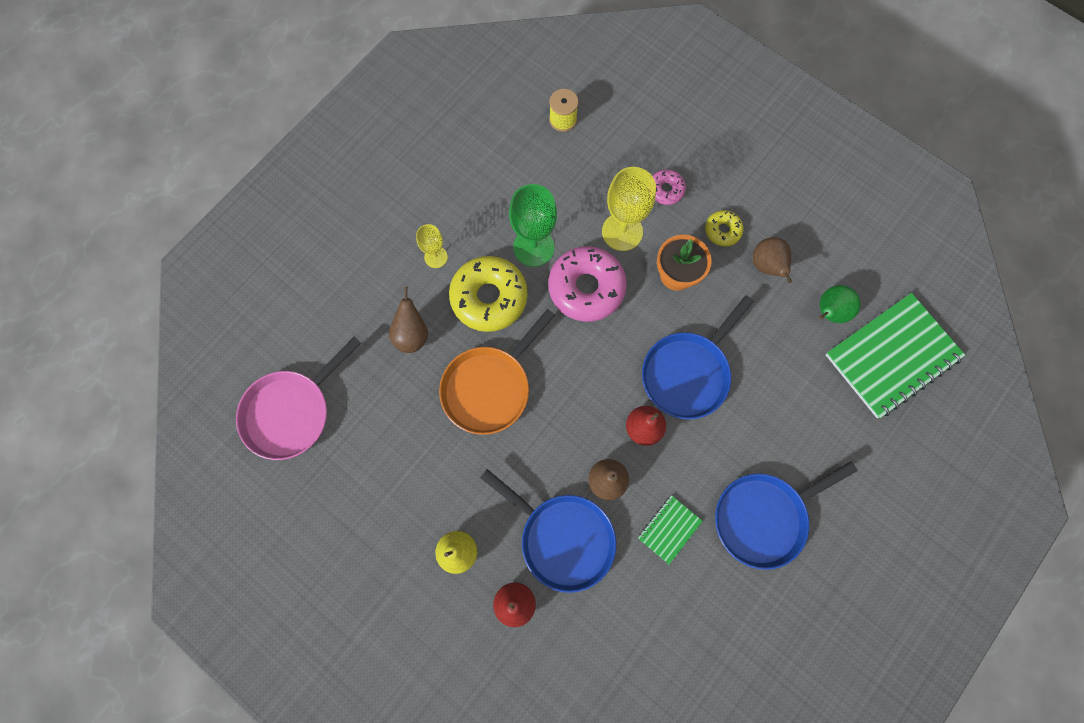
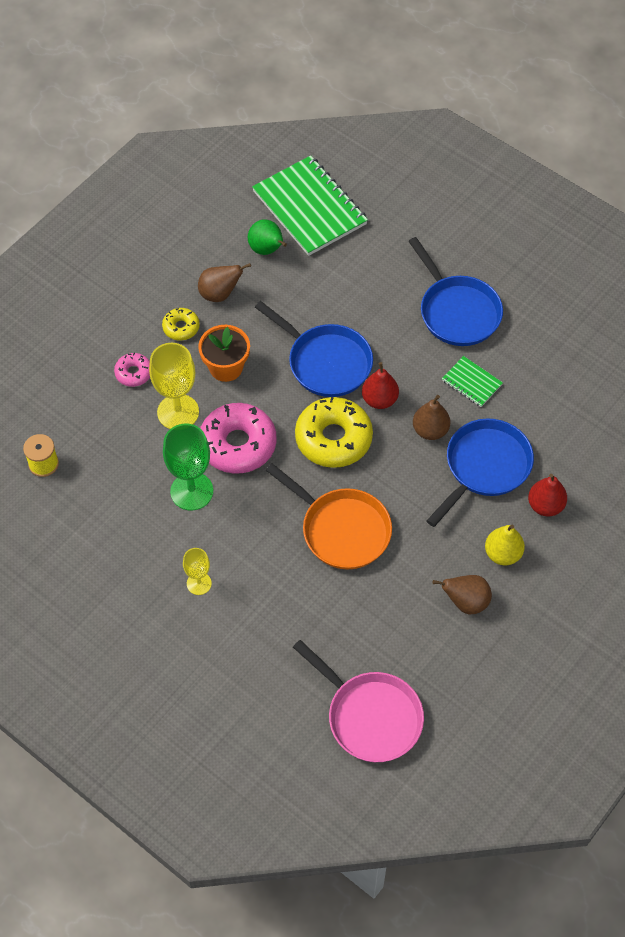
camera: 90 degrees left, 15 degrees down
brown pear [389,287,428,353] -> brown pear moved to [432,575,492,614]
yellow donut [449,256,528,332] -> yellow donut moved to [295,397,373,468]

